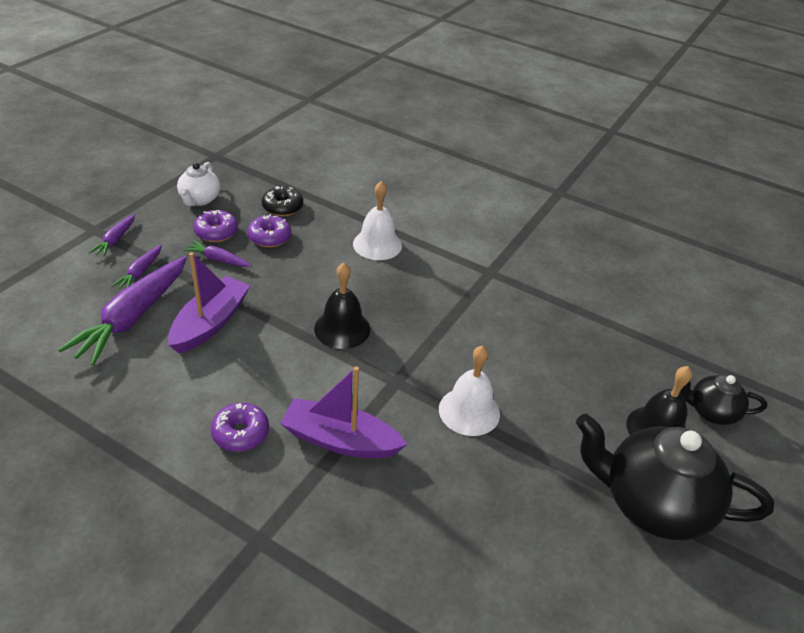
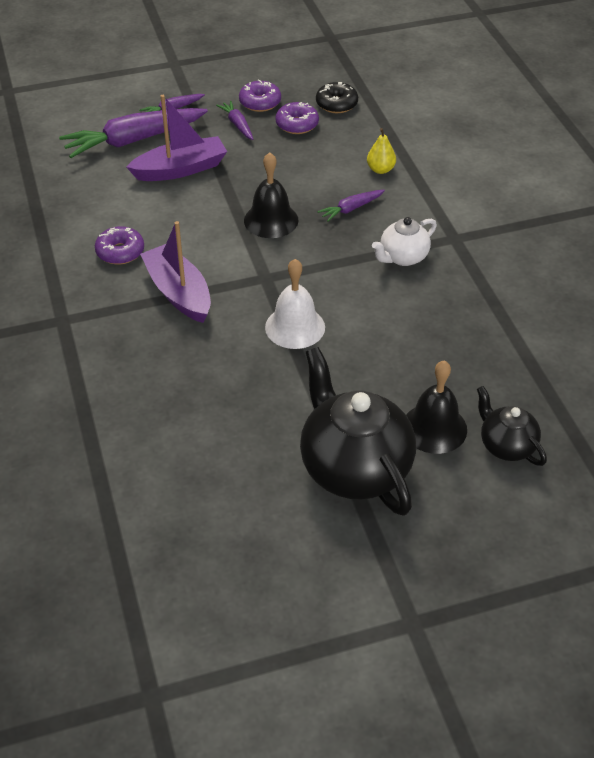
camera: 45 degrees right, 5 degrees up
purple carrot [88,214,135,257] -> purple carrot moved to [318,190,385,222]
white teapot [177,162,220,206] -> white teapot moved to [372,217,437,266]
white bell [353,181,402,260] -> yellow pear [367,128,396,174]

